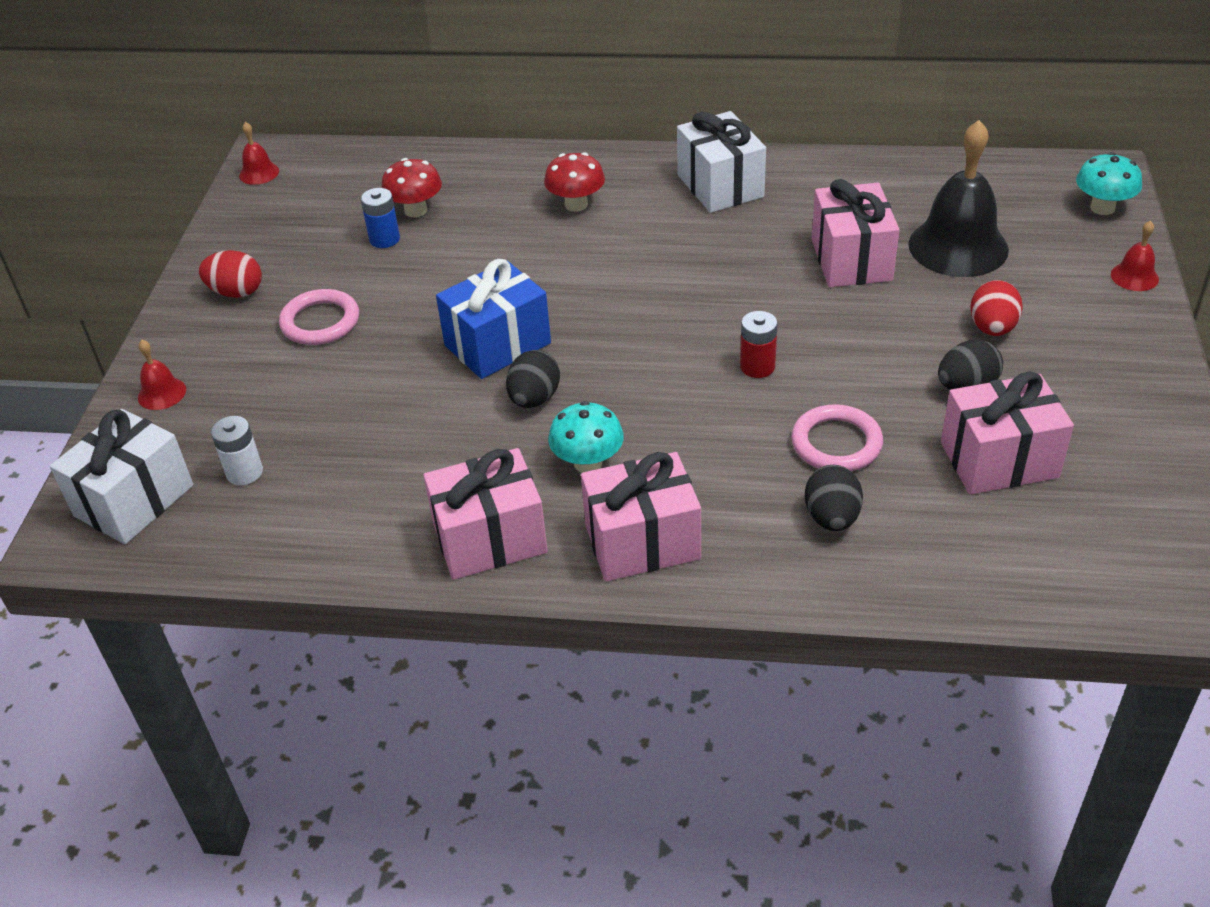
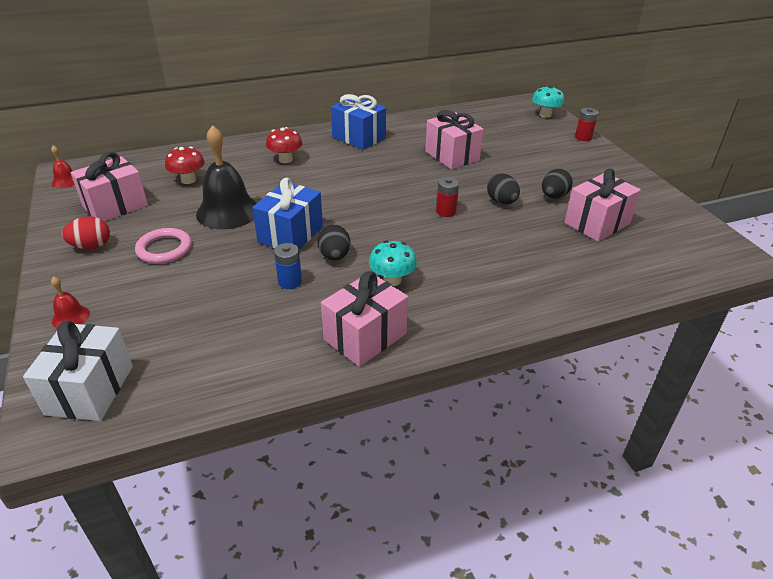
camera: 30 degrees left, 5 degrees down
white battery [211,416,263,485] -> none
blue battery [361,188,400,248] -> blue battery moved to [274,243,302,289]
pink gift [581,452,701,581] -> pink gift moved to [71,152,148,222]
white gift [677,111,766,213] -> blue gift [331,94,386,150]
pink ring [792,404,883,471] -> none
black egg [805,465,863,531] -> black egg moved to [487,173,520,204]
black bell [908,120,1009,277] -> black bell moved to [196,125,257,229]
red egg [970,280,1023,336] -> none
red bell [1111,221,1159,291] -> red battery [575,108,598,141]

